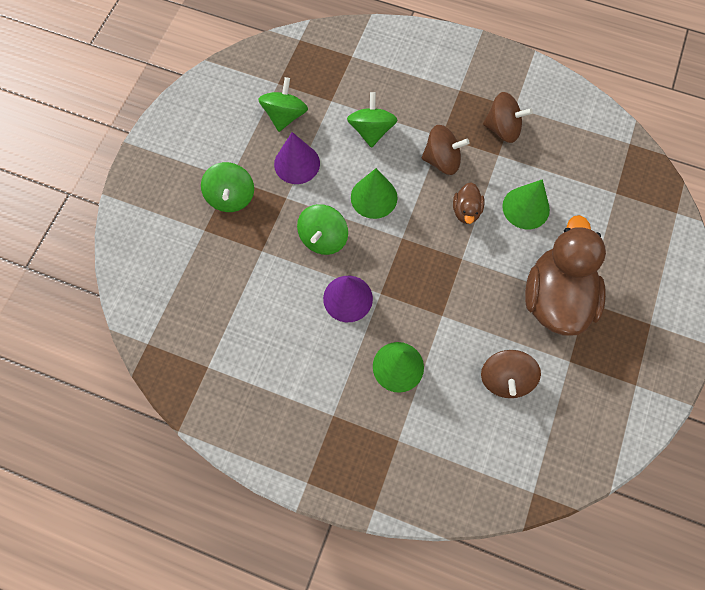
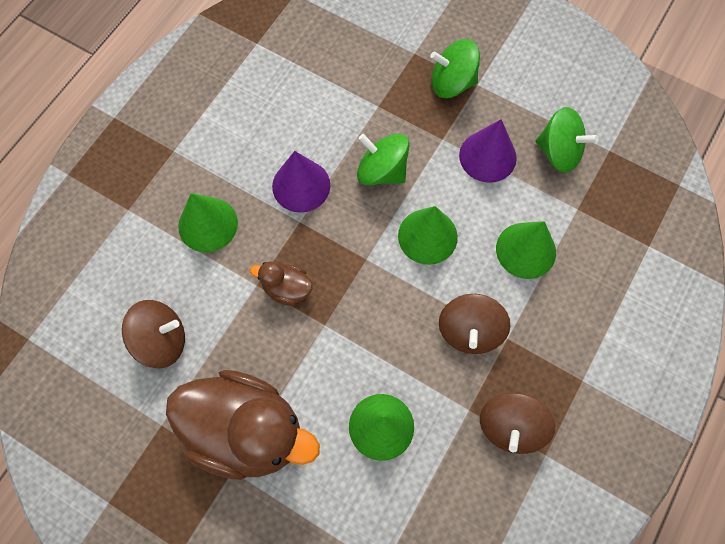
camera: 100 degrees right, 0 degrees up
green spinning top [347,92,398,148] -> green cone [496,221,556,279]
brown duck [453,182,484,224] -> brown duck moved to [250,261,313,306]
brown spinning top [481,350,541,398] -> brown spinning top turned 150 degrees clockwise [122,300,185,369]

